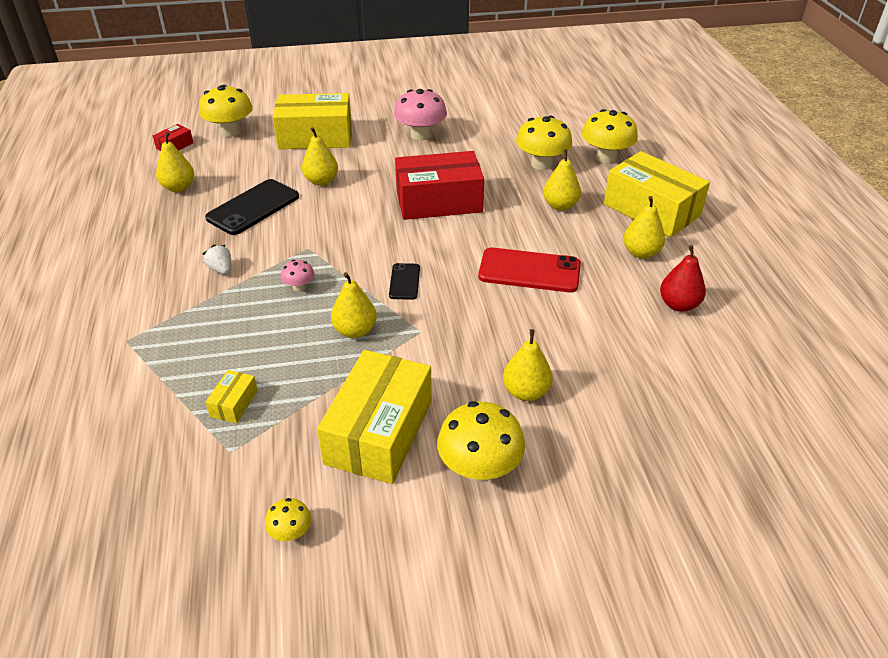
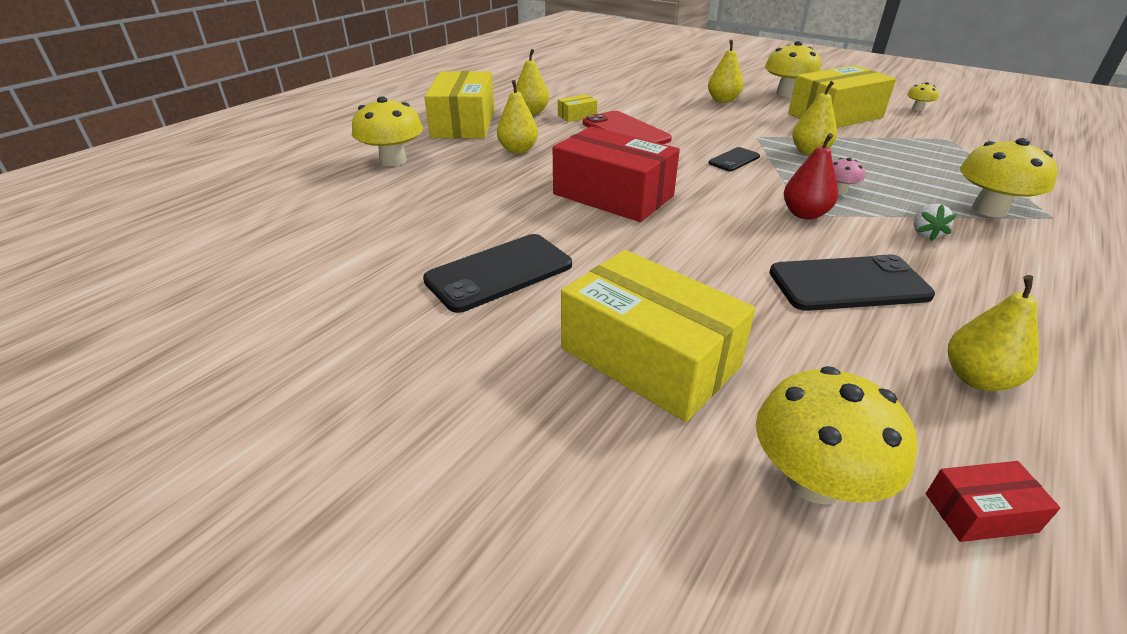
camera: 135 degrees left, 5 degrees down
yellow box [205,370,258,423] -> yellow box moved to [558,94,597,122]
yellow pear [302,127,338,186] -> none
pink mushroom [394,89,447,140] -> black phone [423,234,572,313]
yellow mushroom [516,116,572,170] -> yellow mushroom moved to [960,138,1058,217]
red pear [660,245,706,312] -> red pear moved to [784,133,838,220]

